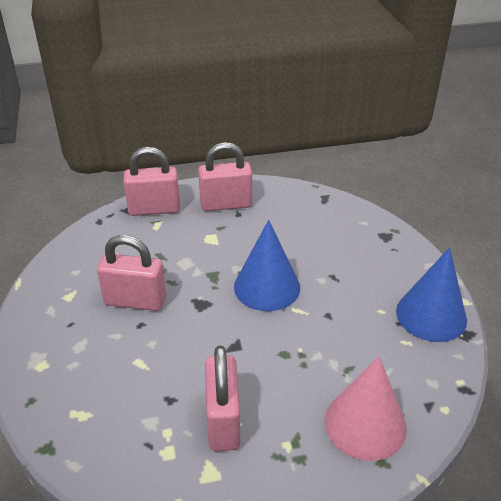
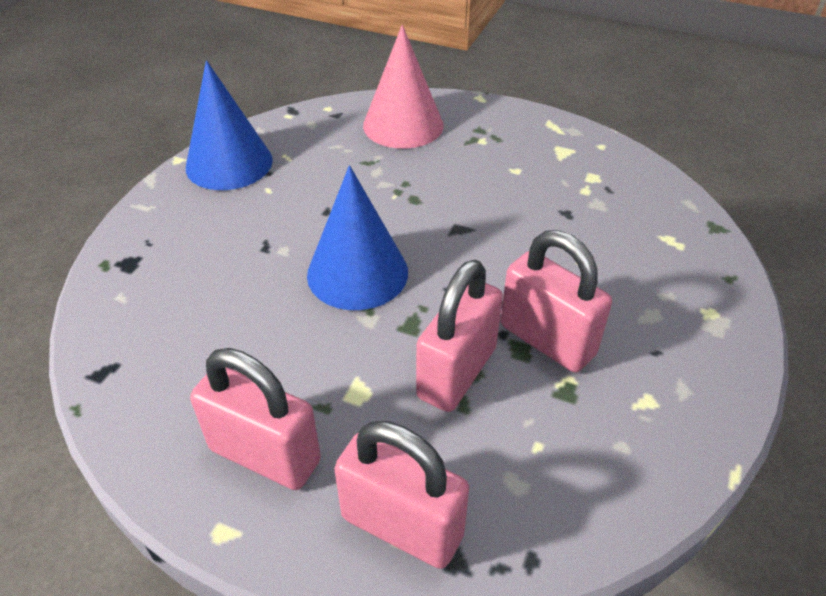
camera: 145 degrees left, 5 degrees up
pink padlock [205,346,240,451] -> pink padlock moved to [416,260,503,412]

